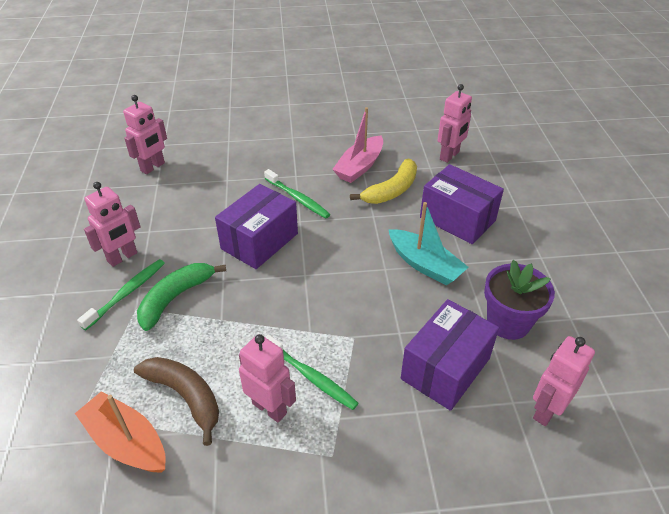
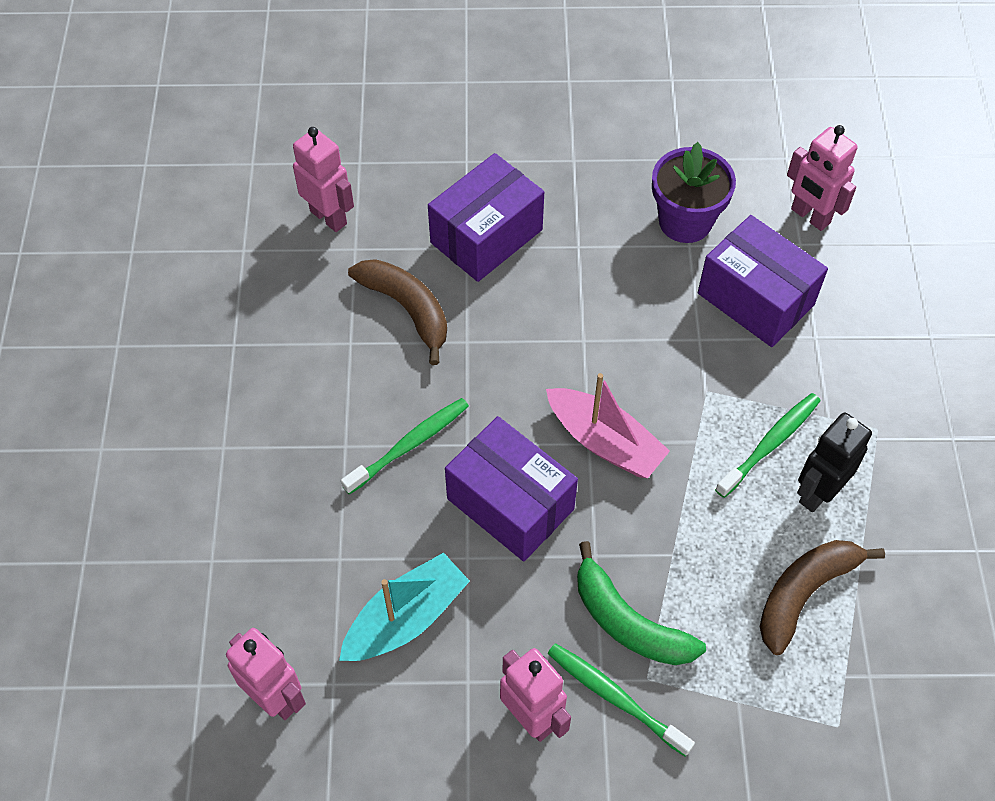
camera: 85 degrees left, 15 degrees up
orange boat [75,391,166,473] -> none
pink robot [239,334,296,422] -> black robot [797,412,872,512]
pink boat [332,107,383,183] -> pink boat moved to [546,373,670,478]
yellow banana [350,159,417,204] -> brown banana [348,259,447,365]
turquoise boat [388,202,469,285] -> turquoise boat moved to [339,552,470,661]

